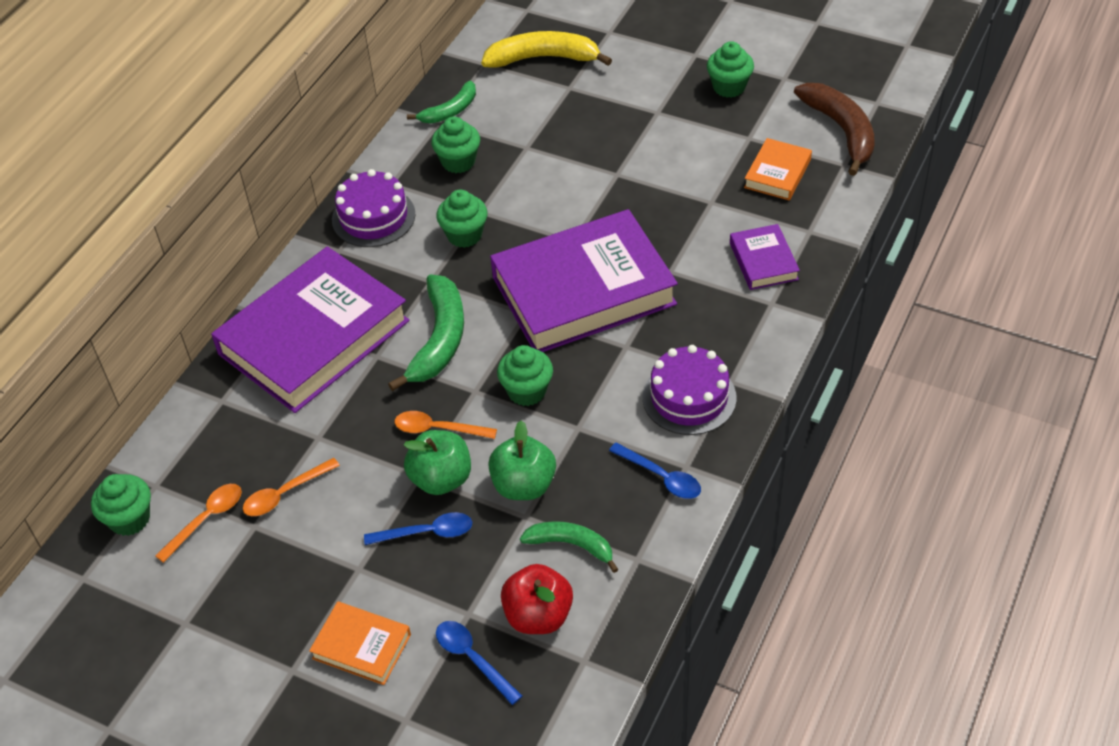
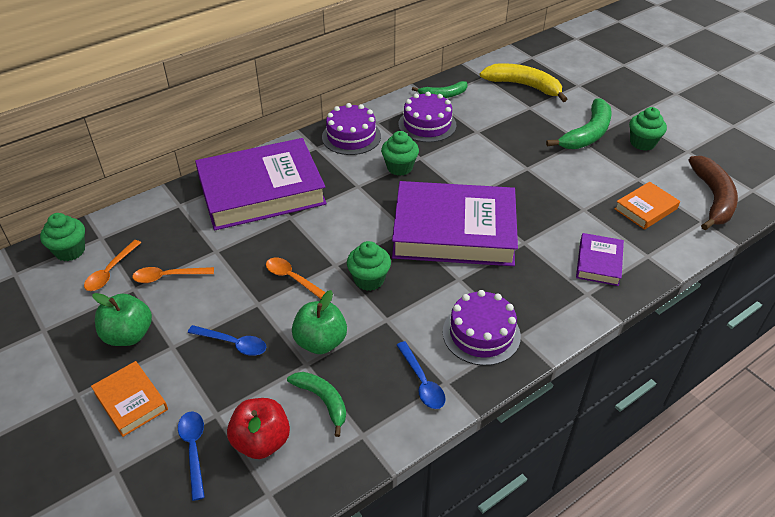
camera: 25 degrees right, 5 degrees down
orange spoon [155,484,242,563] -> orange spoon turned 135 degrees clockwise [84,240,141,291]
green banana [388,274,464,391] -> green banana moved to [546,98,612,149]
green apple [404,430,471,495] -> green apple moved to [92,293,152,346]
green cupcake [431,116,480,173] -> purple cake [398,92,456,142]

